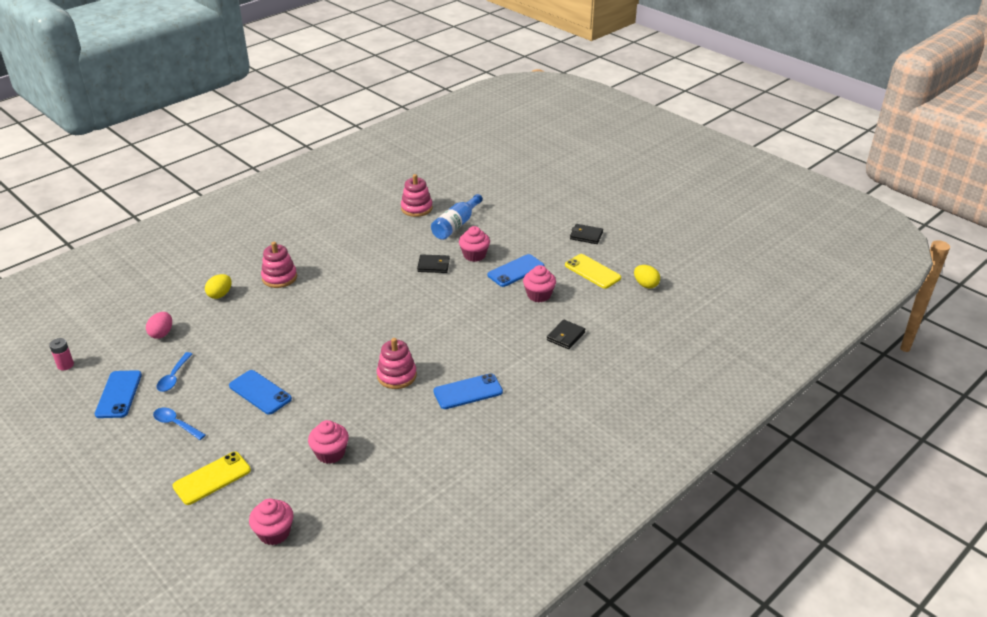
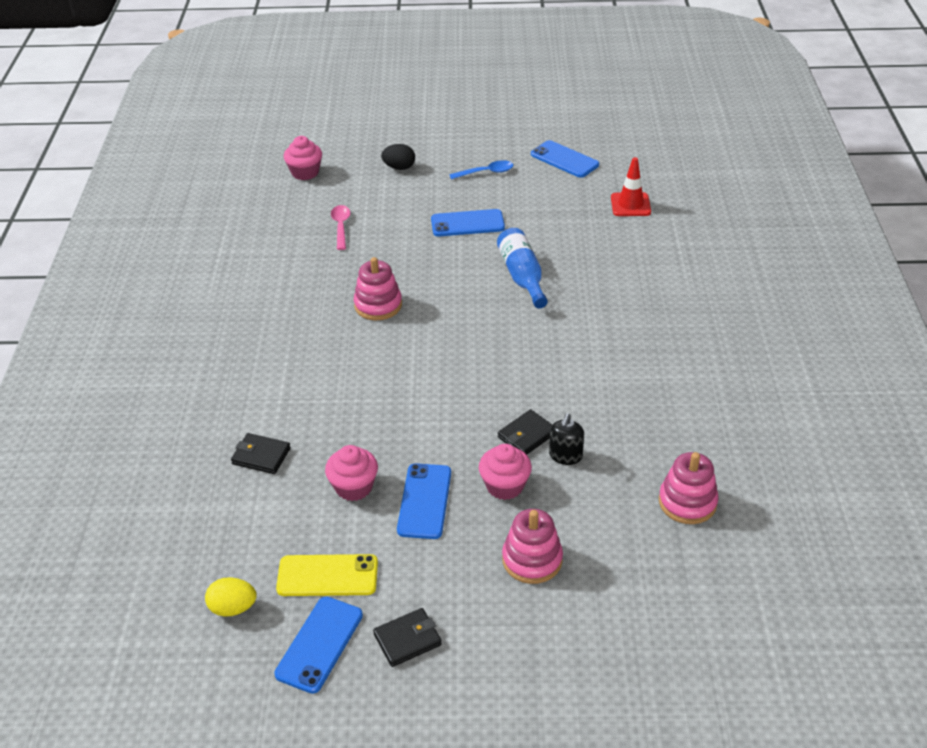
camera: 135 degrees right, 5 degrees up
pink battery [49,338,74,370] -> none
pink egg [146,312,172,339] -> red traffic cone [611,157,651,216]
blue spoon [157,352,192,392] -> none
yellow phone [172,452,251,505] -> black egg [381,144,415,170]
yellow egg [205,274,232,299] -> none
pink stacking toy [261,242,297,288] -> pink stacking toy moved to [502,509,563,584]
pink cupcake [308,420,349,464] -> pink spoon [331,205,351,250]
blue bottle [431,194,483,240] -> blue bottle moved to [497,228,548,308]
blue phone [433,373,503,409] -> blue phone moved to [274,597,363,694]
black wallet [547,319,585,349] -> black wallet turned 60 degrees counterclockwise [231,433,291,474]
none -> black soap dispenser [549,413,584,465]

